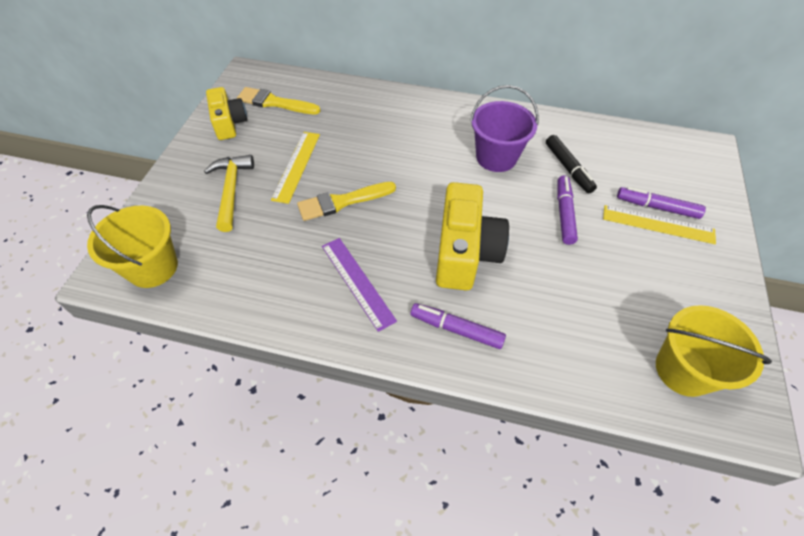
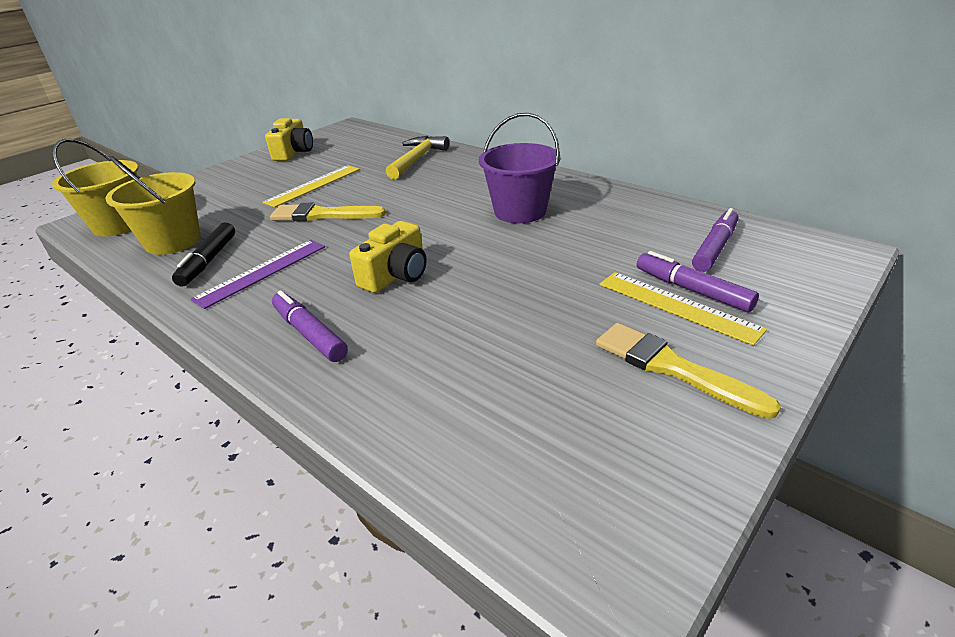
camera: 30 degrees right, 20 degrees down
yellow hammer [204,155,254,232] -> yellow hammer moved to [386,136,449,179]
yellow brush [237,87,321,114] -> yellow brush moved to [596,323,781,419]
purple ruler [322,238,397,332] -> purple ruler turned 45 degrees clockwise [190,240,325,309]
yellow camera [436,182,509,290] -> yellow camera [349,221,427,293], size x0.63
black marker [546,135,597,193] -> black marker moved to [172,222,235,287]
purple marker [557,176,578,245] -> purple marker moved to [692,208,739,272]
yellow bucket [656,305,772,397] -> yellow bucket moved to [105,156,201,255]

